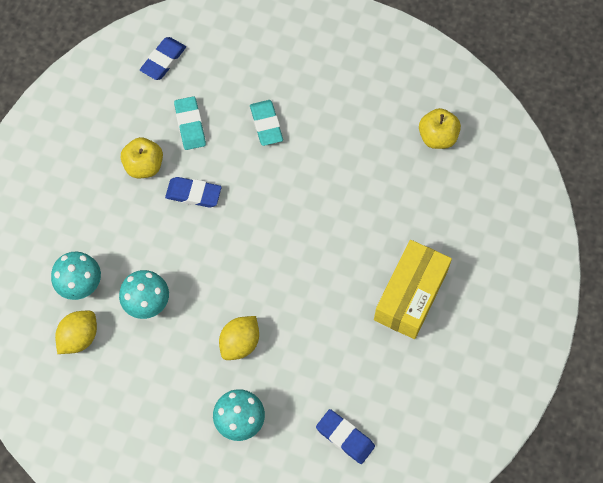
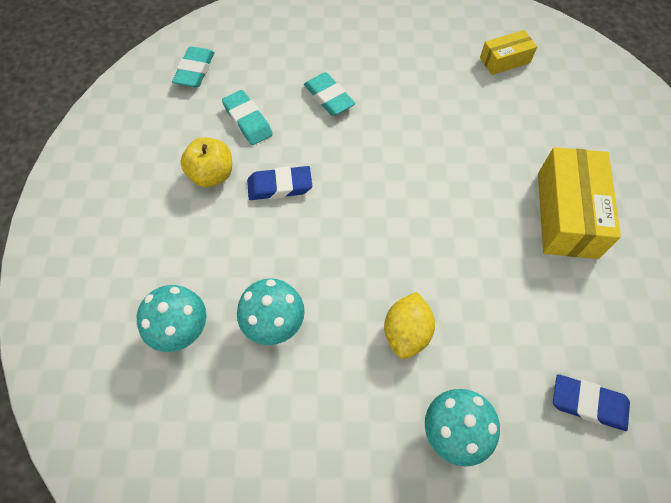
camera: 20 degrees left, 5 degrees down
yellow lemon [55,311,97,354] -> none
blue eraser [140,37,186,80] -> turquoise eraser [172,46,214,87]
yellow apple [419,108,461,149] -> yellow box [480,30,537,75]

